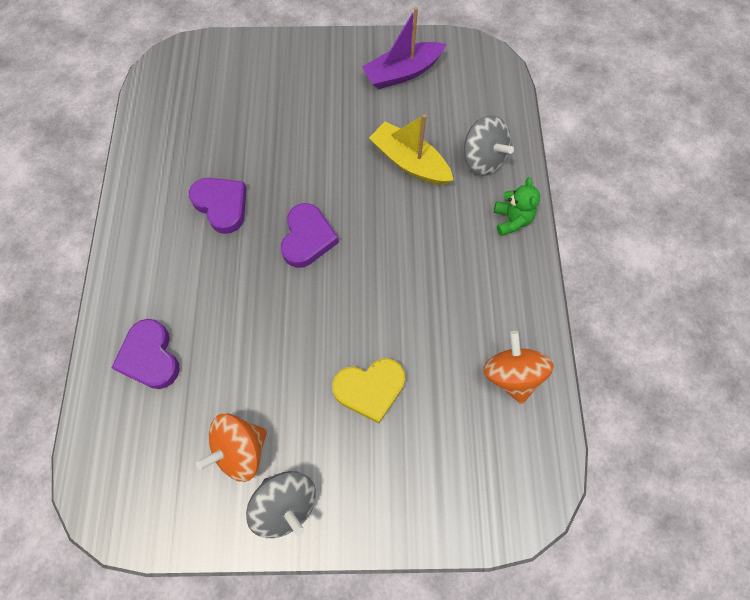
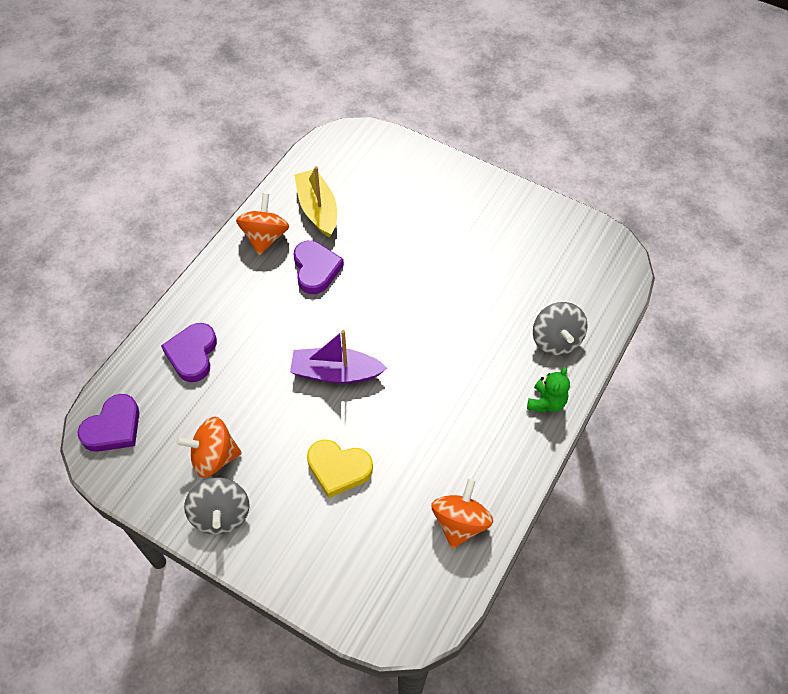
camera: 30 degrees right, 10 degrees down
purple heart [281,203,339,268] -> purple heart moved to [77,394,139,452]
purple boat [362,7,446,89] -> purple boat moved to [290,330,387,384]
yellow boat [369,114,454,185] -> yellow boat moved to [294,166,337,238]
none -> orange spinning top [236,193,289,255]

